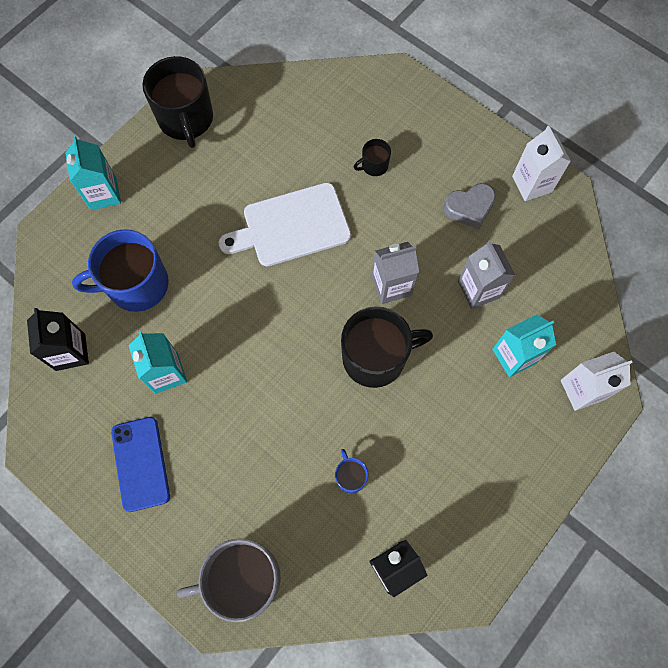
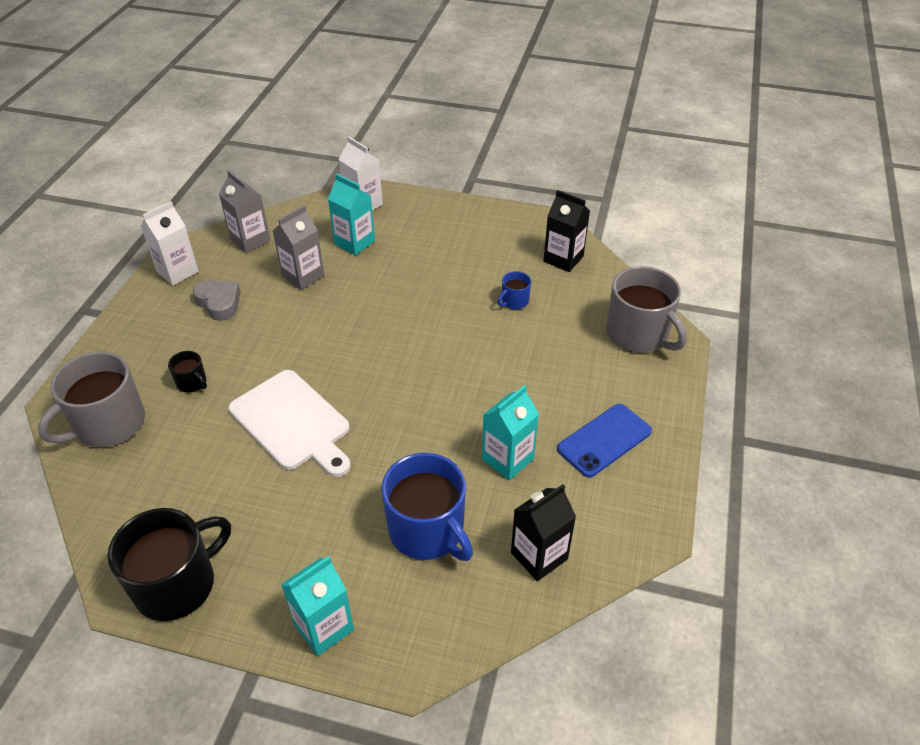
camera: 115 degrees left, 25 degrees down
black mug [341,306,433,388] -> none
grey carton [372,242,419,304] -> grey carton moved to [219,170,271,253]
none -> grey mug [38,352,145,447]

